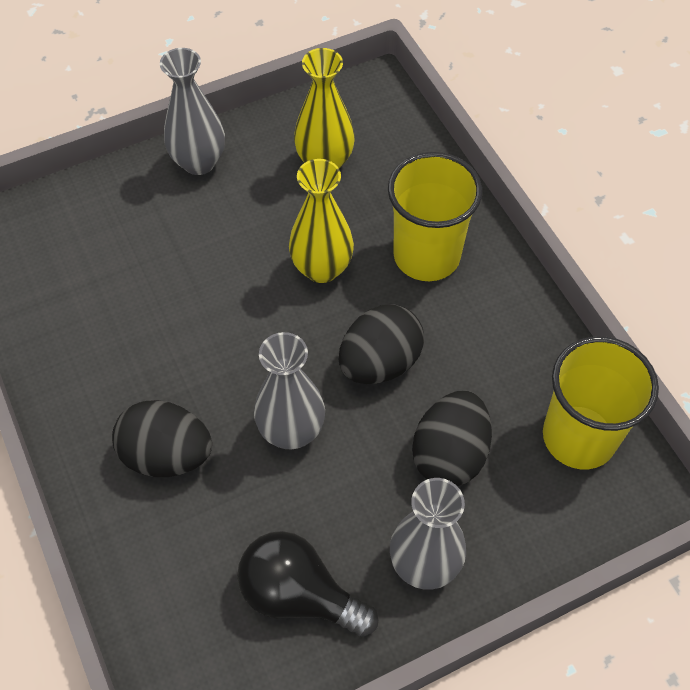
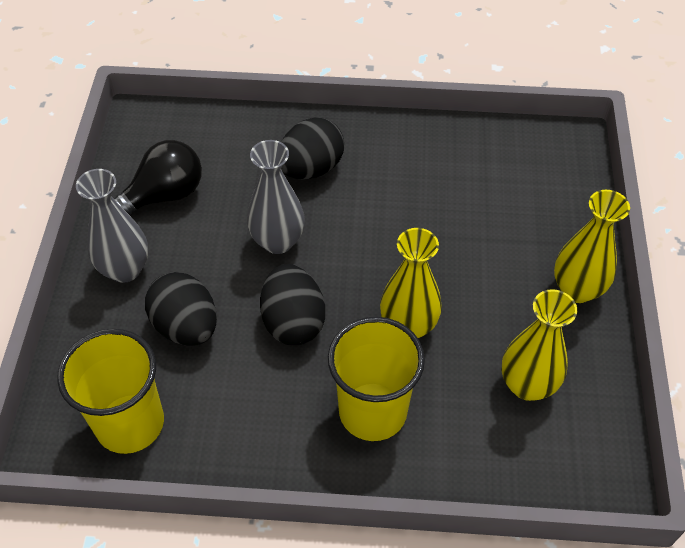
camera: 120 degrees right, 5 degrees down
grey vase [160,48,225,175] -> yellow vase [554,190,630,303]

